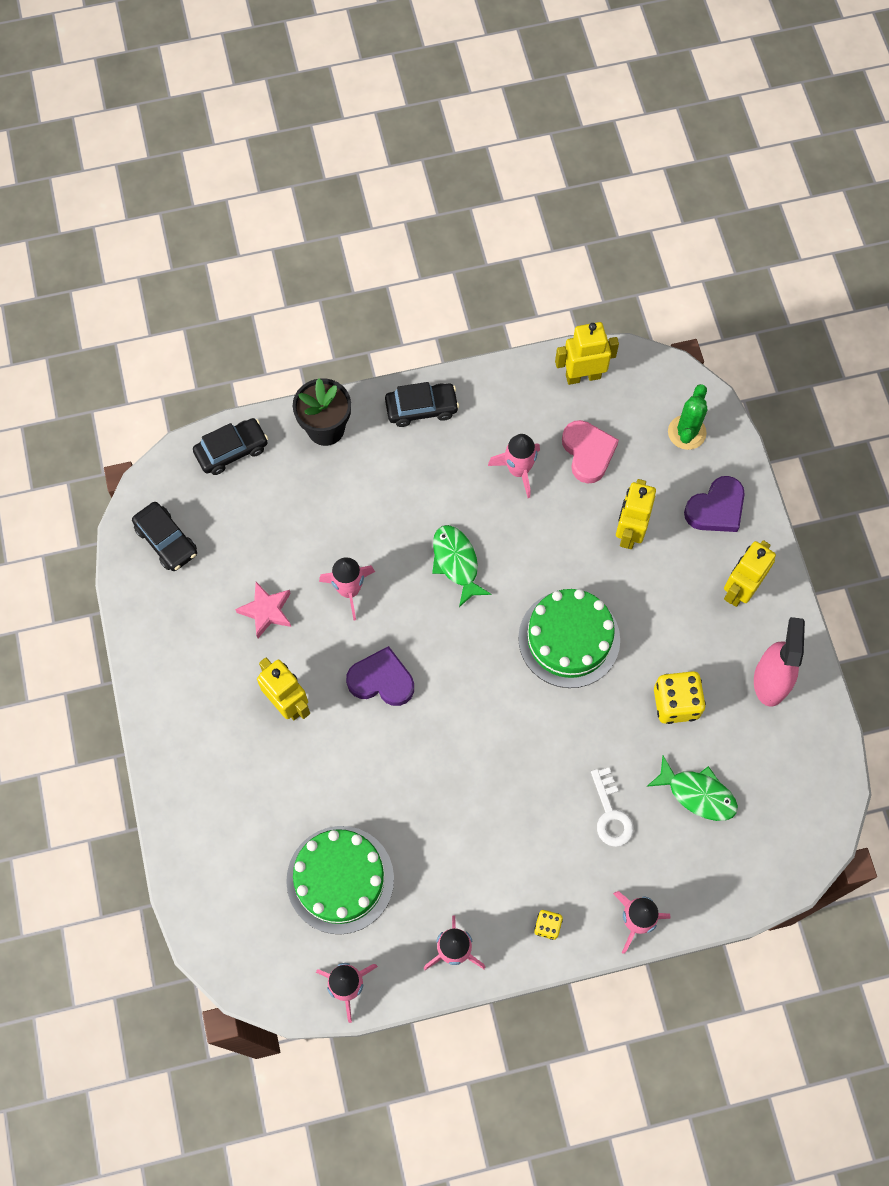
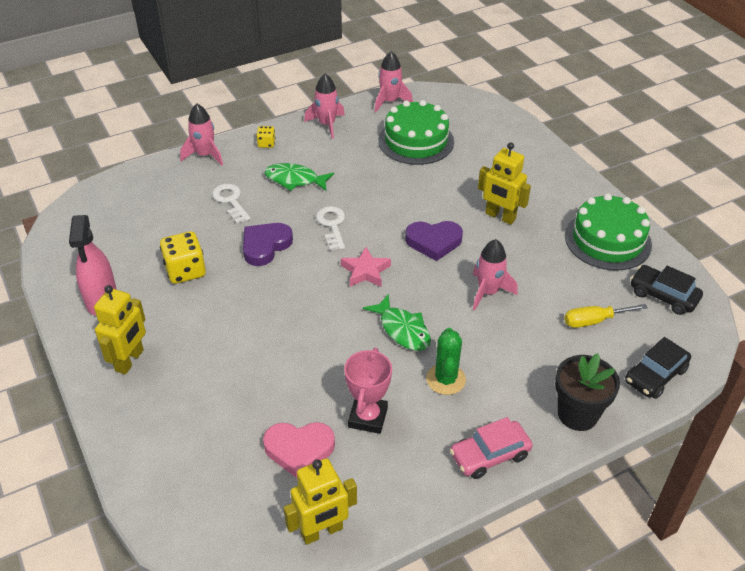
camera: 165 degrees right, 25 degrees down
pink star [235,582,291,638] -> pink star moved to [341,247,391,287]
black car [385,382,459,427] -> pink car [450,417,533,479]
pink rocket [488,434,540,498] -> pink trophy [344,348,392,434]
green cake [518,589,620,688] -> green cake moved to [565,193,652,271]
pink heart [562,420,619,484] -> pink heart turned 60 degrees counterclockwise [263,422,335,478]
yellow robot [616,479,656,549] -> none
green fish [647,756,738,821] -> green fish moved to [265,163,334,191]
green cactus [668,384,707,450] -> green cactus moved to [426,328,466,395]
purple heart [684,476,745,532] -> purple heart moved to [243,223,293,266]
none -> white key [316,206,345,250]
none -> yellow screwdriver [564,304,648,328]

